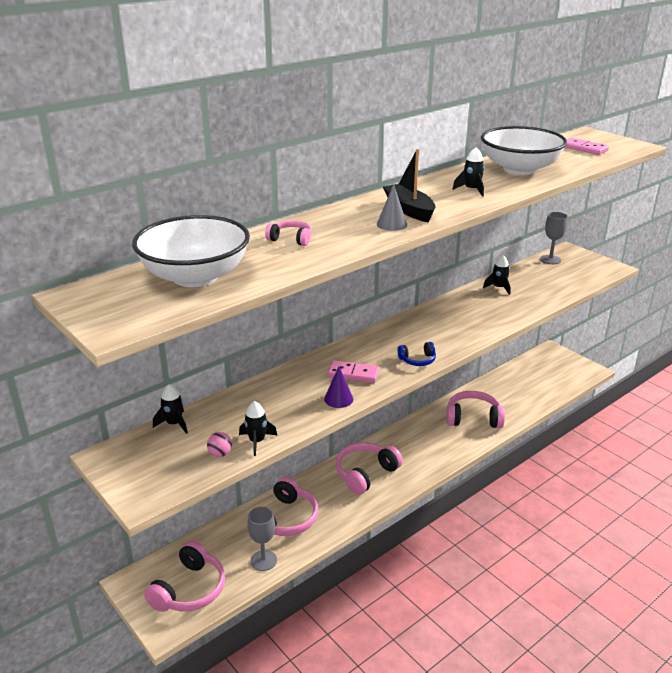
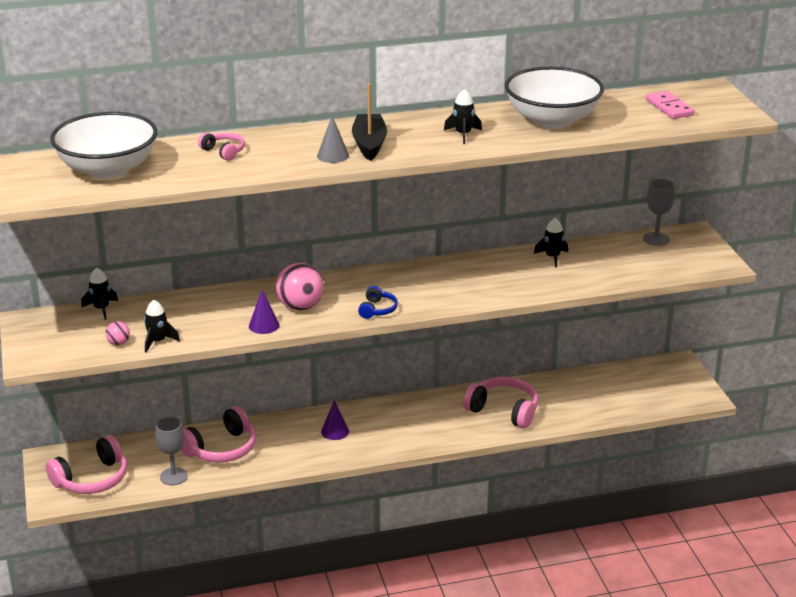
camera: 25 degrees right, 0 degrees up
pink domino [328,361,379,383] -> pink ball [276,263,324,311]
pink headphones [336,442,403,495] -> purple cone [321,400,349,440]
blue headphones [397,342,436,366] -> blue headphones turned 90 degrees counterclockwise [358,286,398,319]

